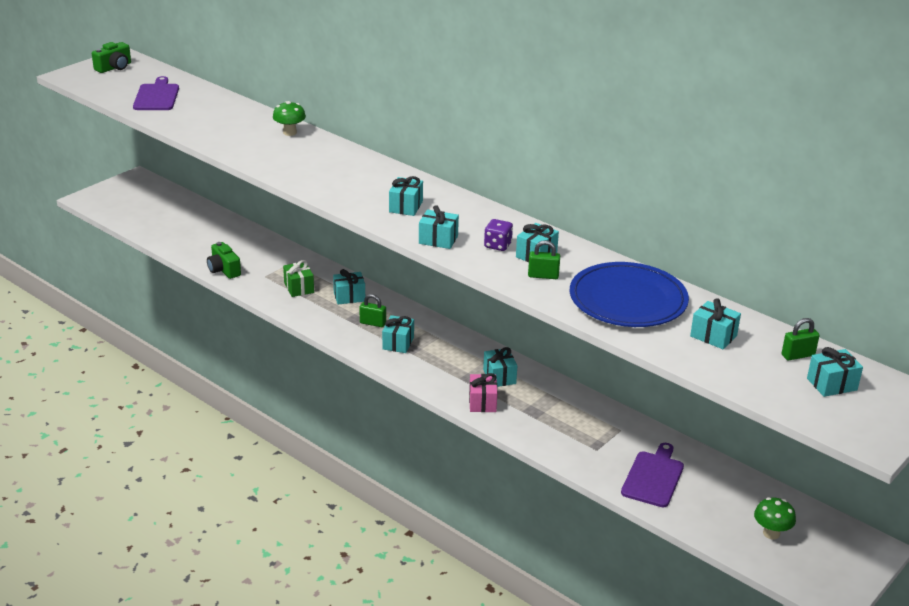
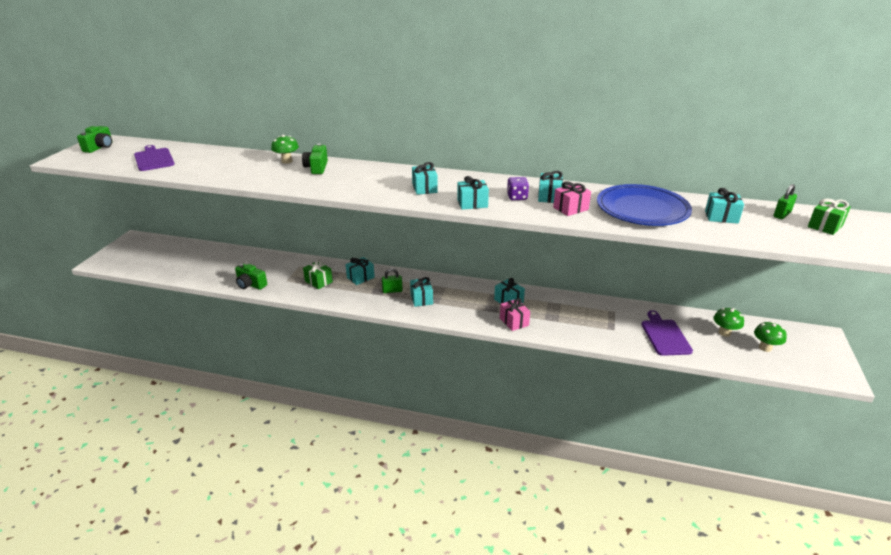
camera: 25 degrees left, 0 degrees up
green padlock [528,240,560,279] -> pink gift [553,181,591,216]
turquoise gift [807,347,863,397] -> green gift [808,199,851,235]
none -> green camera [302,144,328,174]
none -> green mushroom [713,308,744,337]

